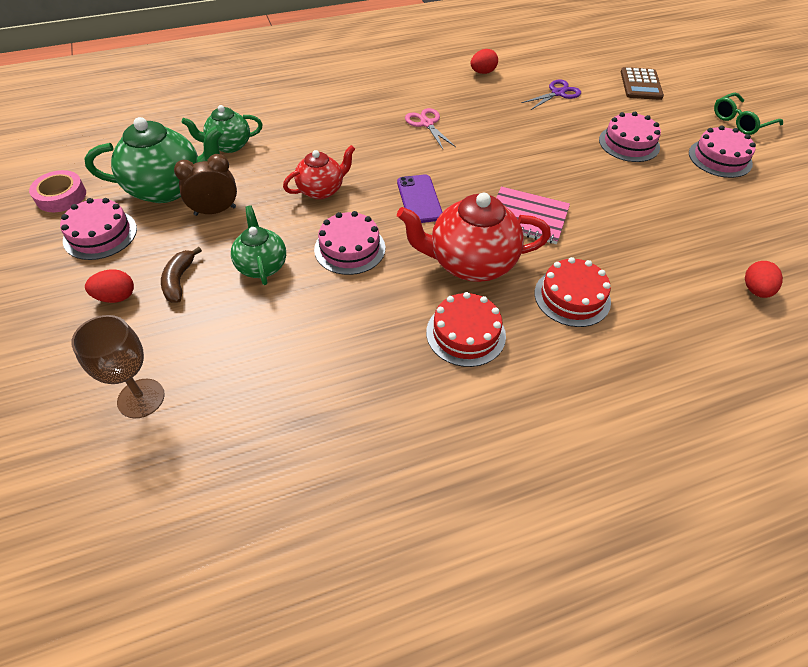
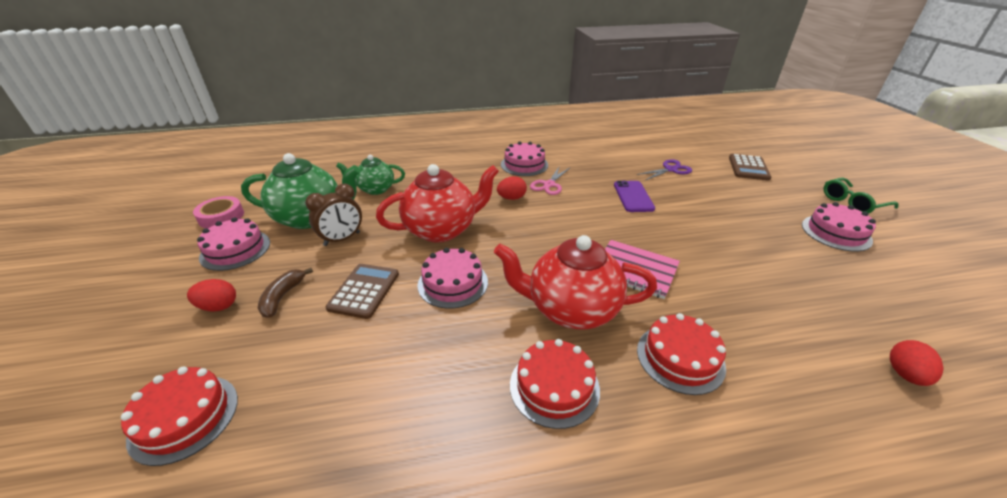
camera: 10 degrees right, 15 degrees down
brown goblet [71,315,165,418] -> red cake [121,367,238,466]
brown clock [174,154,237,216] -> brown clock turned 150 degrees clockwise [305,183,362,246]
green teapot [231,206,286,285] -> brown calculator [325,264,399,319]
red teapot [283,145,355,199] -> red teapot [376,164,499,243], size x1.67
purple phone [397,175,442,223] -> purple phone moved to [614,181,655,212]
pink scissors [405,108,456,149] -> pink scissors turned 135 degrees counterclockwise [530,167,570,195]
red egg [471,49,498,74] -> red egg moved to [497,176,527,200]
pink cake [599,112,661,162] -> pink cake moved to [501,141,548,176]

